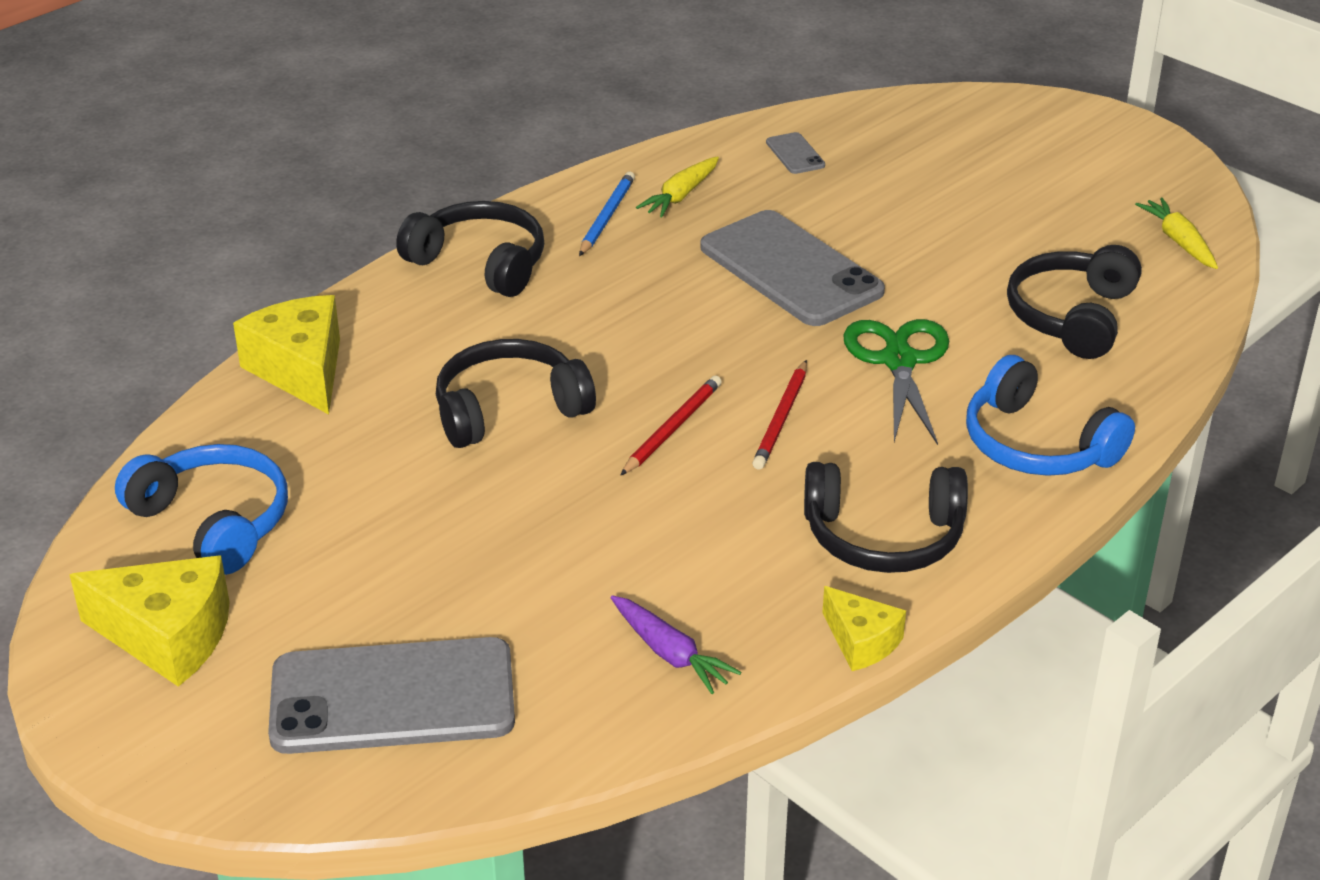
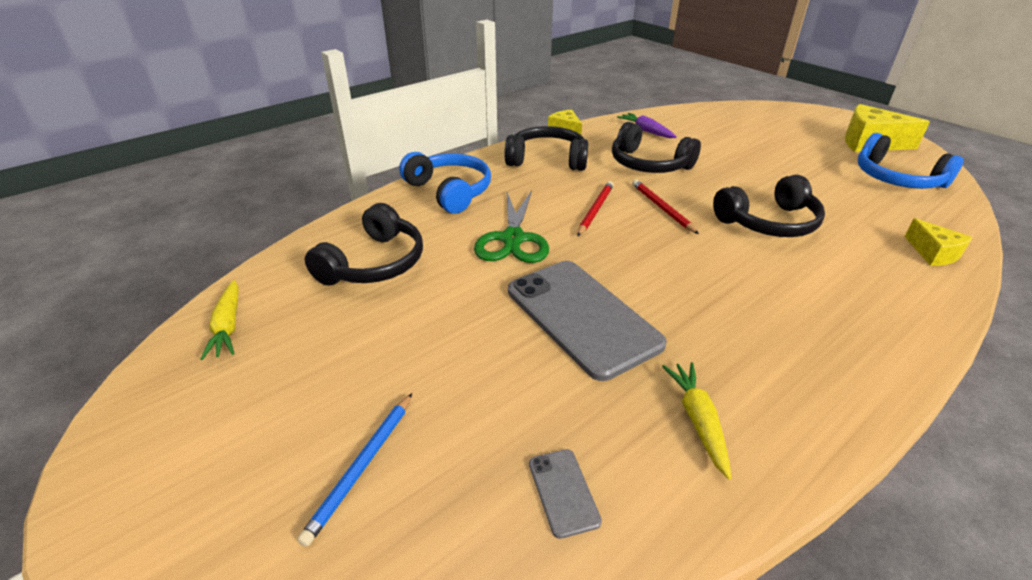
camera: 175 degrees left, 0 degrees up
yellow cheese [233,295,340,414] -> yellow cheese [905,218,973,266], size x0.58
grey phone [268,637,515,754] -> none
black headphones [396,201,544,297] -> black headphones moved to [612,122,701,173]
blue pencil [579,171,635,256] -> blue pencil moved to [297,393,412,547]
red pencil [620,376,722,476] -> red pencil turned 120 degrees clockwise [632,179,699,234]
yellow carrot [636,156,719,217] -> yellow carrot turned 45 degrees counterclockwise [662,362,731,480]

